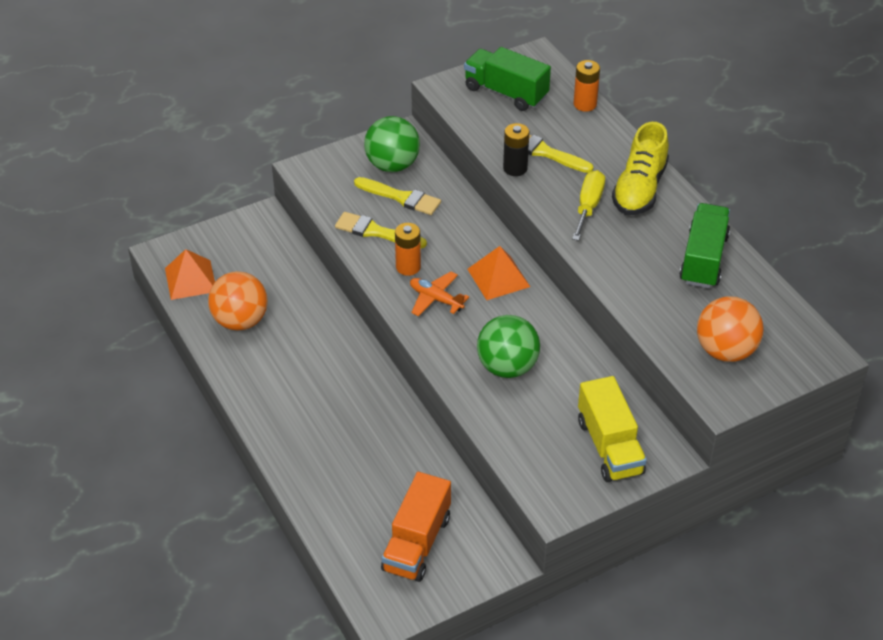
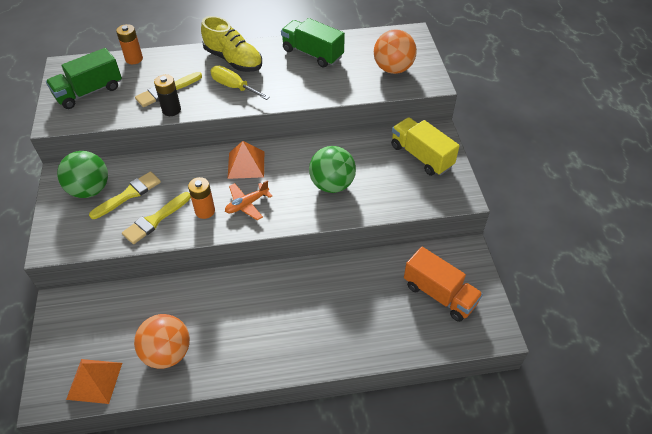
camera: 70 degrees left, 5 degrees up
yellow truck [578,376,647,482] -> yellow truck turned 135 degrees counterclockwise [391,117,460,176]

